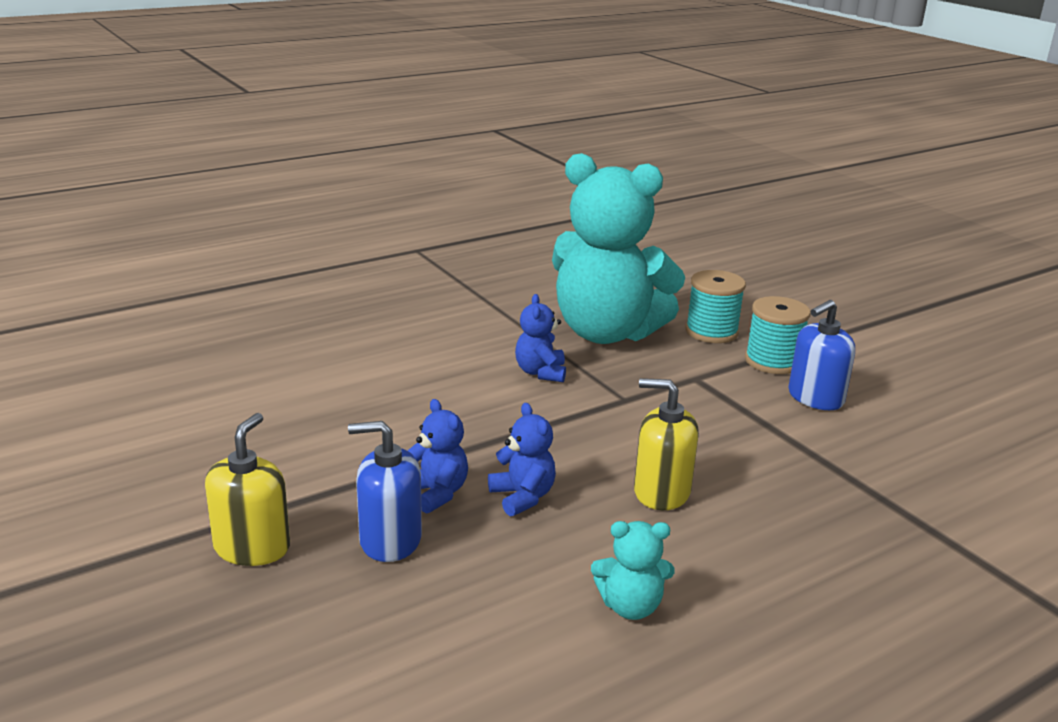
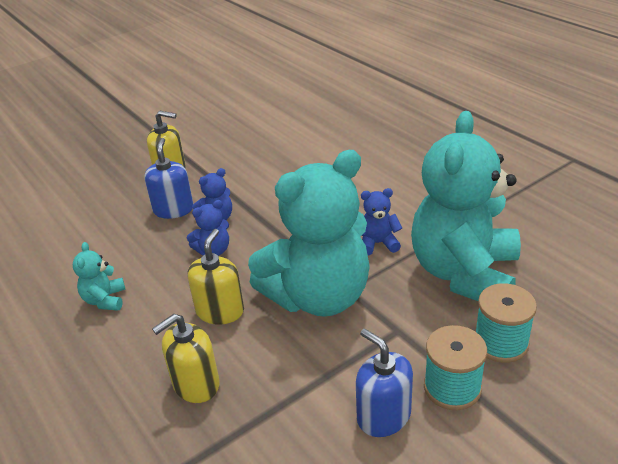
camera: 90 degrees right, 10 degrees up
none -> yellow soap dispenser [152,314,220,403]
none -> turquoise teddy bear [248,150,370,317]

